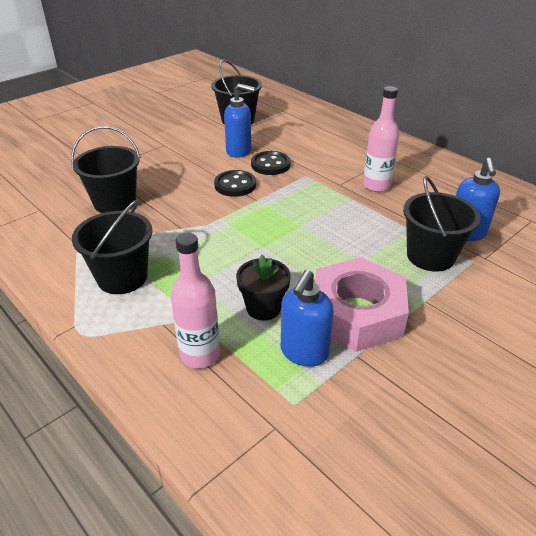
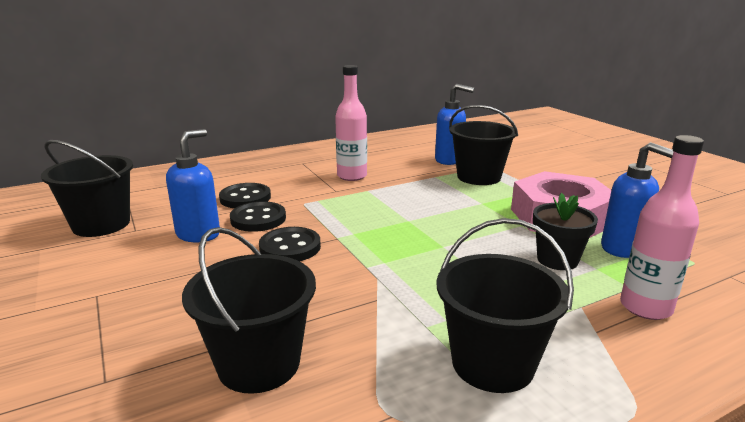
camera: 75 degrees left, 15 degrees down
none -> black button [219,183,271,208]

